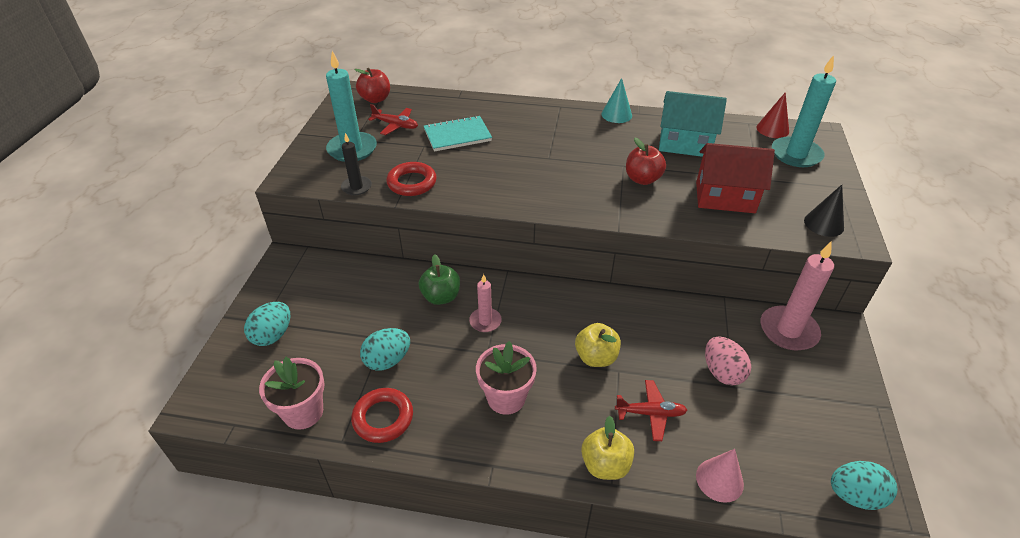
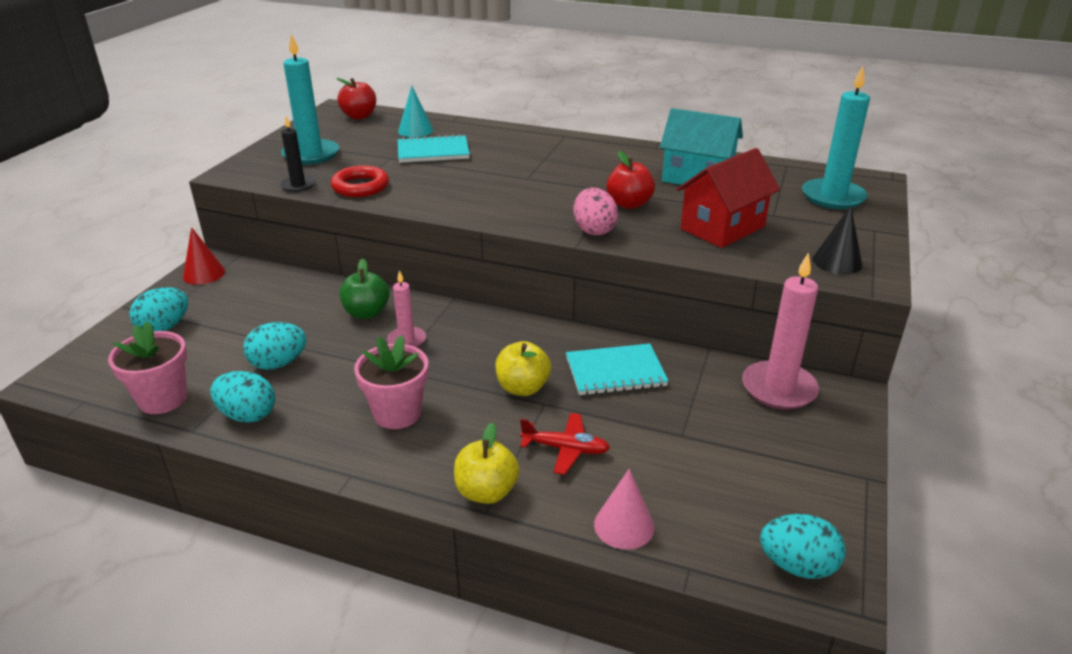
camera: 10 degrees right, 10 degrees down
red ring [351,388,413,443] -> turquoise egg [210,371,275,423]
red plane [368,104,418,135] -> none
turquoise cone [601,78,632,123] -> turquoise cone moved to [398,86,433,137]
red house [696,143,775,213] -> red house turned 60 degrees counterclockwise [677,148,780,248]
pink egg [705,337,751,385] -> pink egg moved to [573,188,618,236]
red cone [756,92,789,138] -> red cone moved to [183,227,225,285]
none -> turquoise notebook [566,343,668,395]

